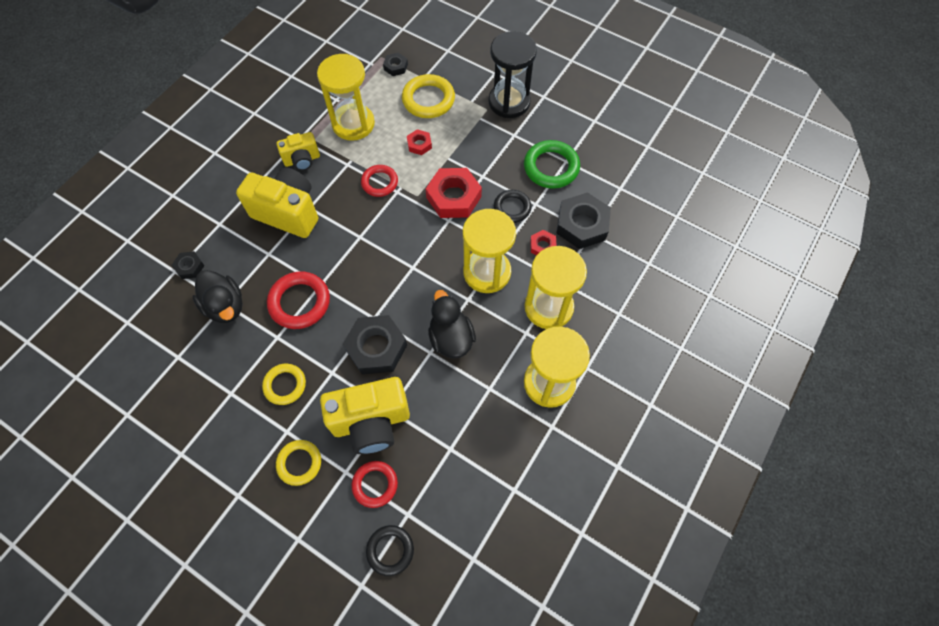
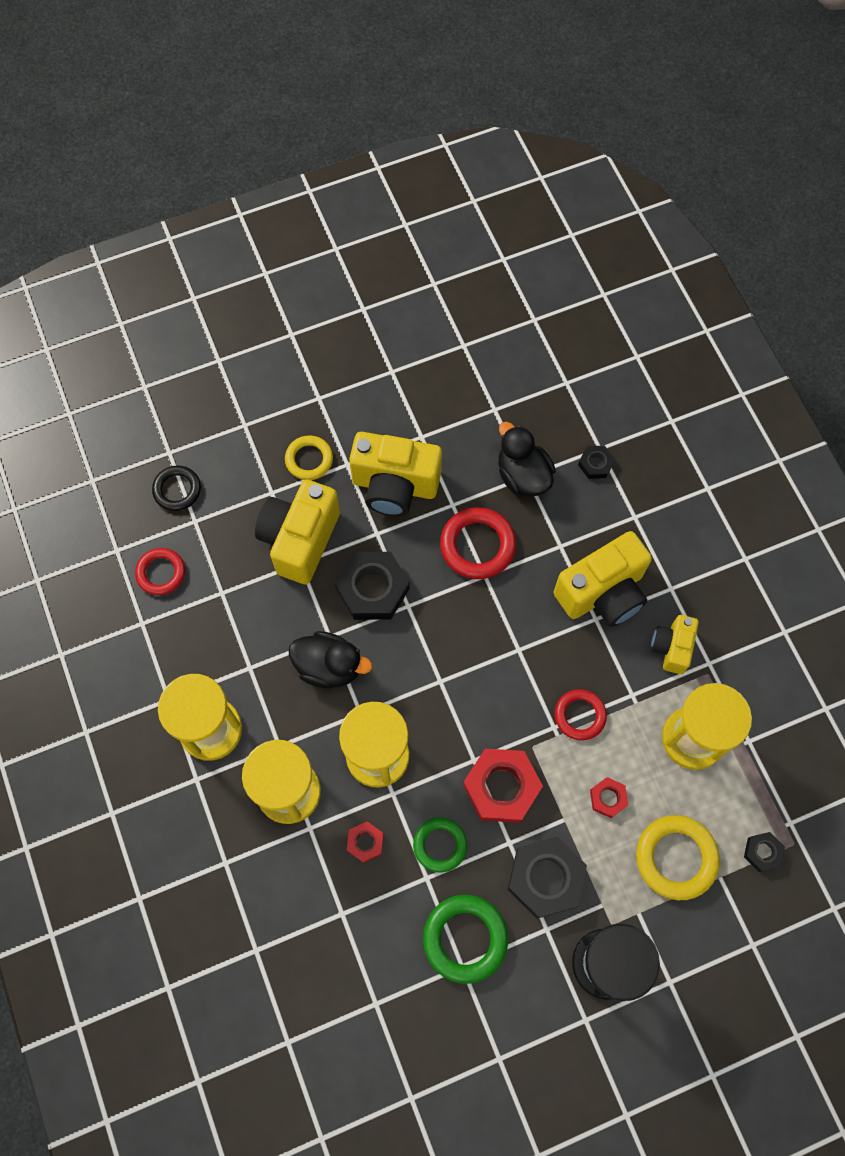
camera: 125 degrees right, 5 degrees up
black duck [193,270,243,323] -> black duck turned 60 degrees clockwise [498,422,556,496]
yellow ring [262,364,306,405] -> yellow camera [349,432,442,516]
red ring [352,461,398,508] -> red ring moved to [135,548,185,595]
black ring [494,190,532,223] -> green ring [413,817,467,873]
black nut [556,192,611,249] -> black nut moved to [508,836,587,919]

